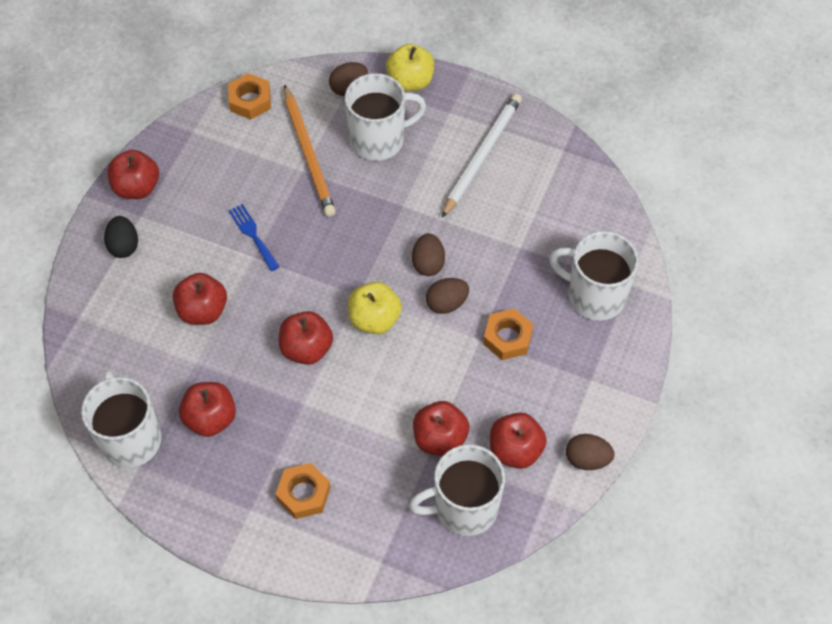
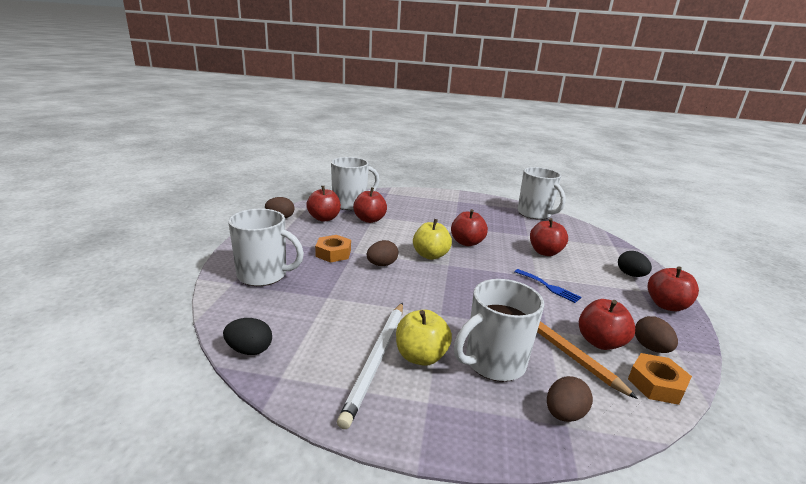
camera: 165 degrees right, 35 degrees down
red apple [179,382,236,437] -> red apple moved to [579,299,635,350]
orange nut [276,463,331,519] -> none
yellow apple [386,44,434,91] -> yellow apple moved to [396,310,452,366]
brown egg [412,233,445,276] -> brown egg moved to [635,316,678,353]
none -> black egg [223,318,272,355]

